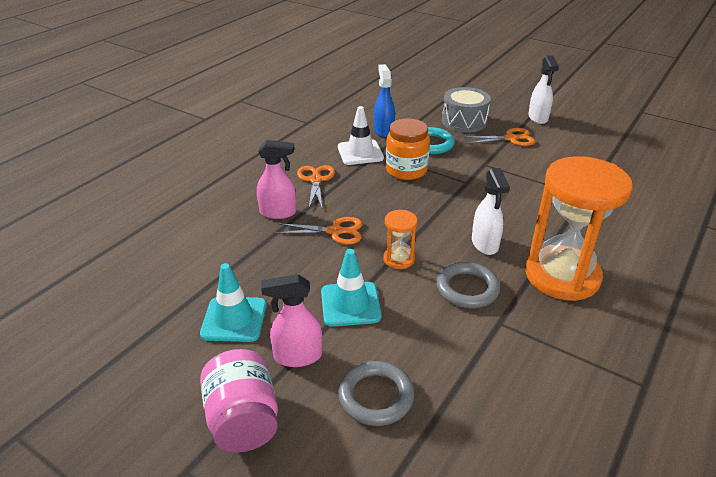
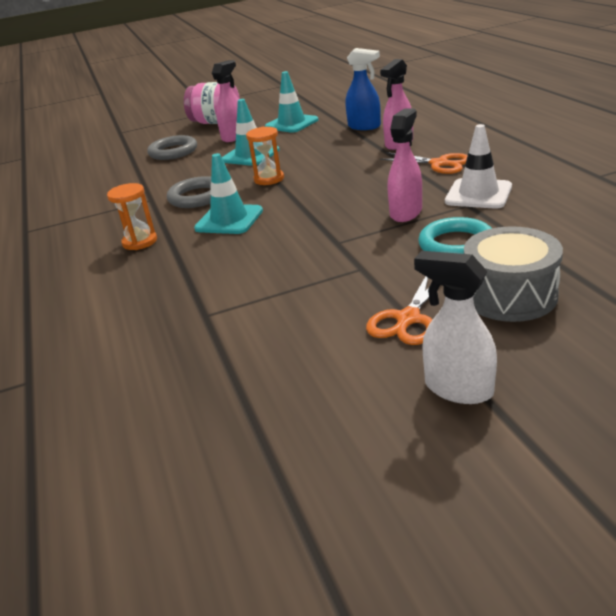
camera: 130 degrees right, 5 degrees down
orange scissors [275,217,362,244] -> none
blue spray bottle [374,64,395,138] -> blue spray bottle moved to [345,48,381,130]
orange jar [386,118,430,180] -> pink spray bottle [388,108,422,222]
white spray bottle [472,168,510,255] -> turquoise traffic cone [194,153,263,234]
orange hourglass [525,156,633,301] -> orange hourglass [107,183,157,250], size x0.44

